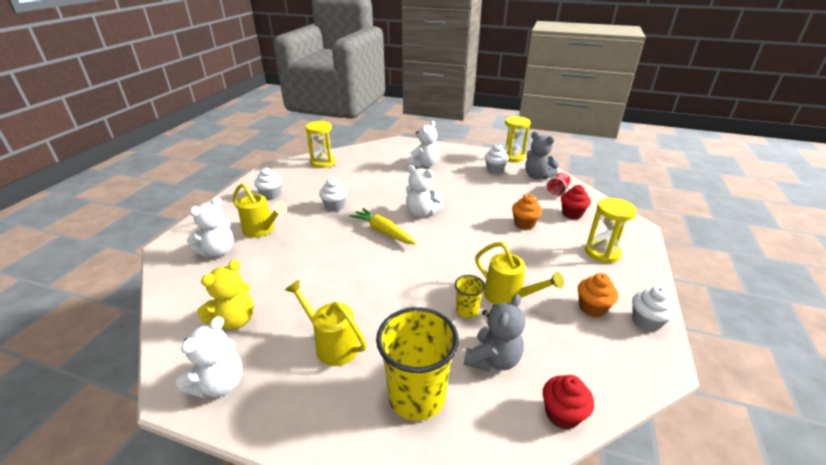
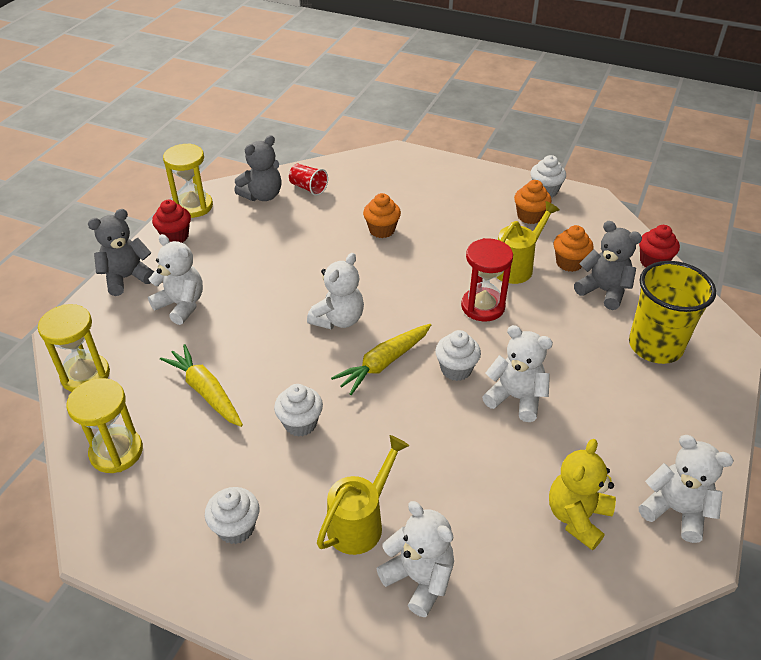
camera: 85 degrees left, 10 degrees up
yellow teddy bear [197,260,254,330] -> yellow teddy bear turned 105 degrees counterclockwise [549,439,616,550]
yellow watering can [285,280,366,366] -> none
yellow cup [455,275,485,318] -> none
white cupcake [485,144,509,174] -> white cupcake moved to [435,330,481,381]
red cupcake [561,185,591,219] -> red cupcake moved to [152,200,191,243]
yellow hourglass [585,198,637,263] -> yellow hourglass moved to [38,304,110,392]
none -> grey teddy bear [88,209,154,296]
none -> yellow carrot [160,344,243,427]
none -> red hourglass [461,238,513,322]
none -> white teddy bear [482,325,553,422]
none -> orange cupcake [554,225,594,272]

